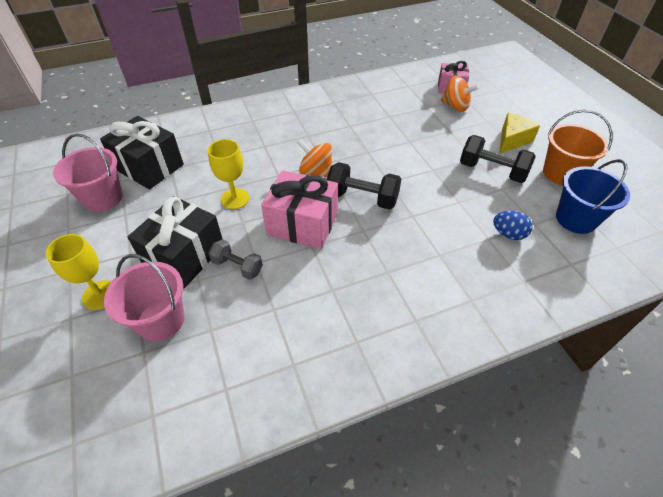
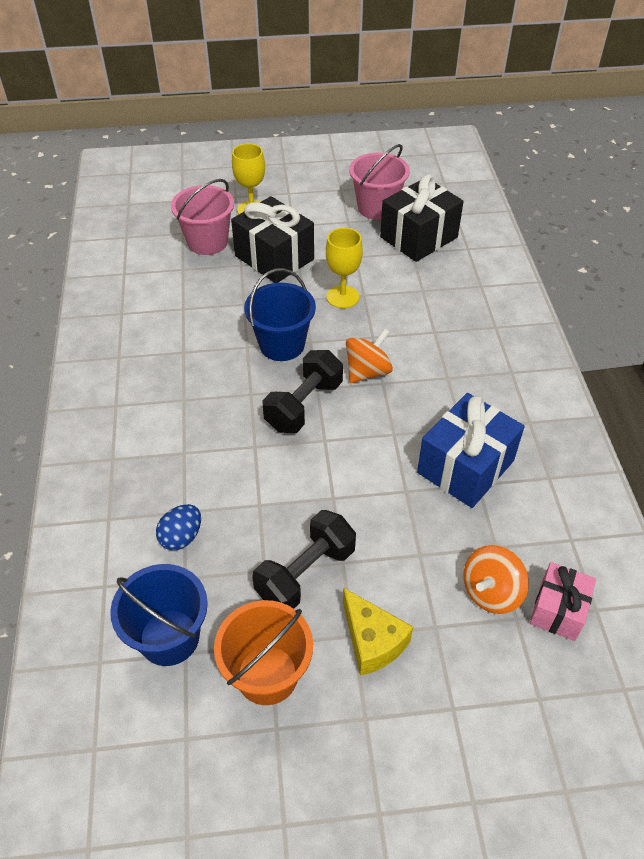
camera: 105 degrees right, 0 degrees up
grey dumbbell [209,239,263,280] -> none
pink gift [261,170,338,249] -> blue bucket [244,268,316,361]
none -> blue gift [417,393,525,508]

